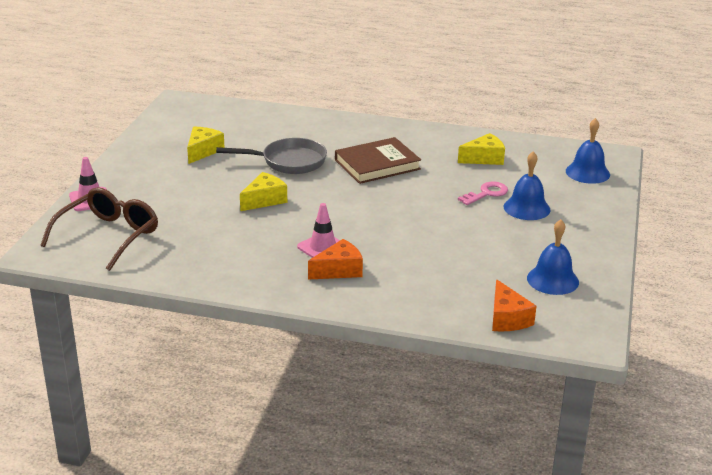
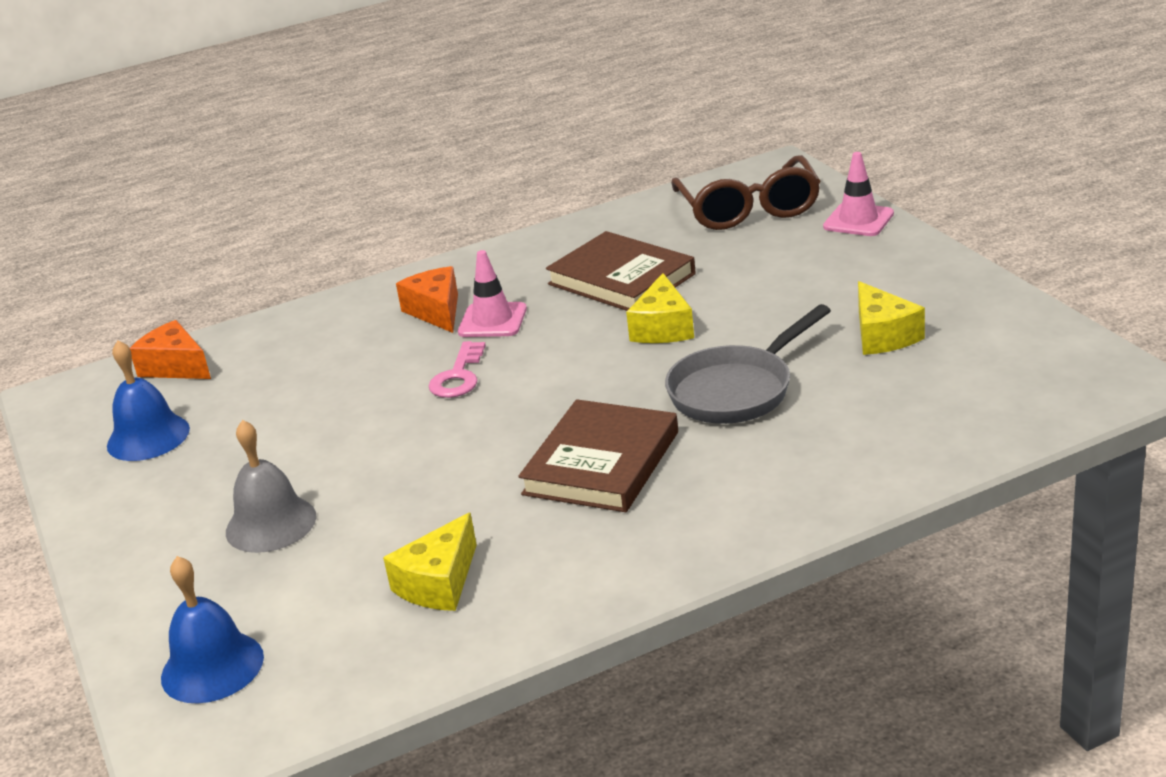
camera: 145 degrees right, 0 degrees up
orange cheese [308,239,363,280] -> orange cheese turned 135 degrees clockwise [396,266,458,333]
pink key [458,182,508,205] -> pink key moved to [429,341,486,398]
blue bell [504,151,551,220] -> grey bell [226,420,316,553]
none -> brown book [546,231,696,311]

